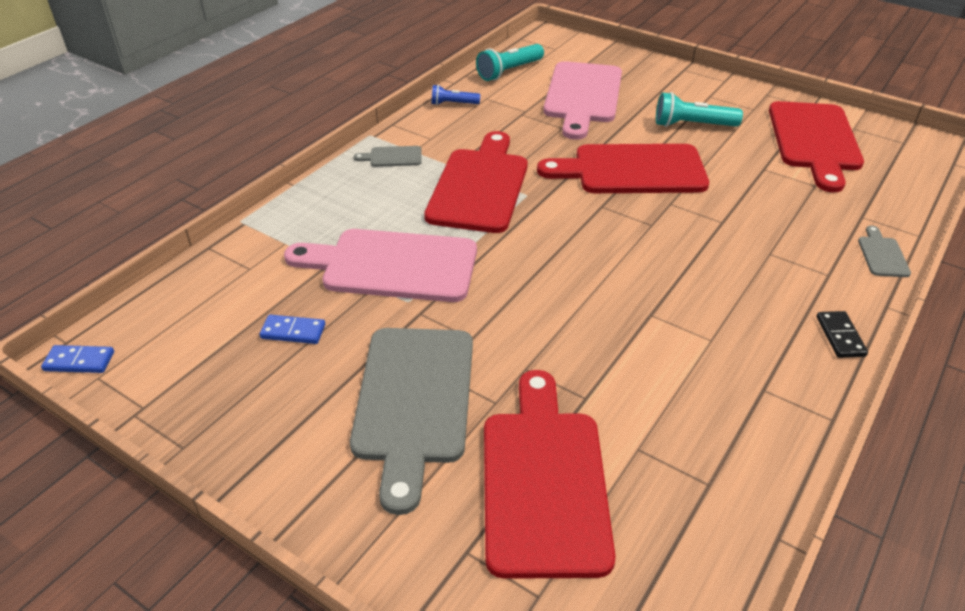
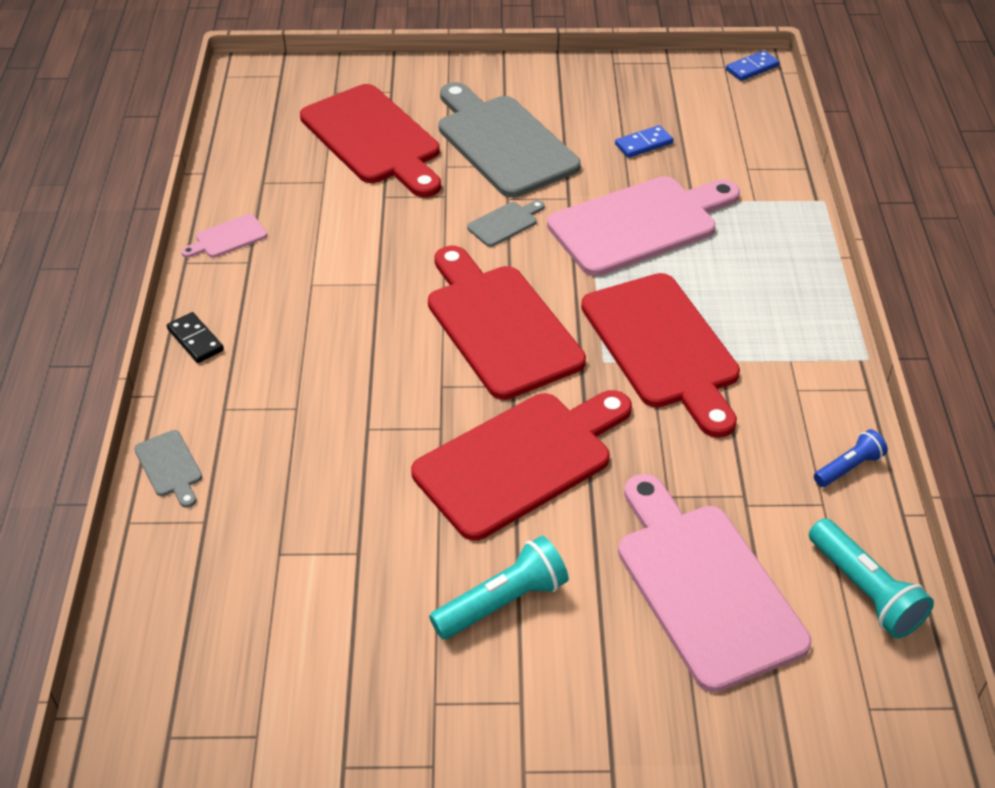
camera: 145 degrees right, 5 degrees up
grey cutting board [353,146,422,167] -> grey cutting board moved to [467,200,544,247]
turquoise flashlight [476,44,544,81] -> turquoise flashlight turned 135 degrees clockwise [809,518,934,638]
red cutting board [769,101,864,192] -> red cutting board moved to [428,245,586,400]
none -> pink cutting board [181,214,267,258]

